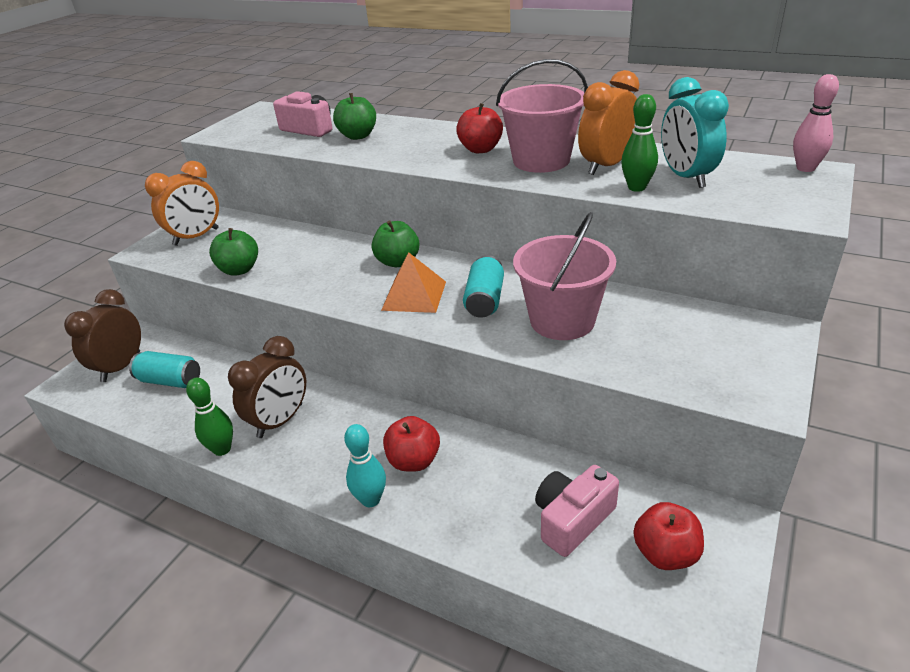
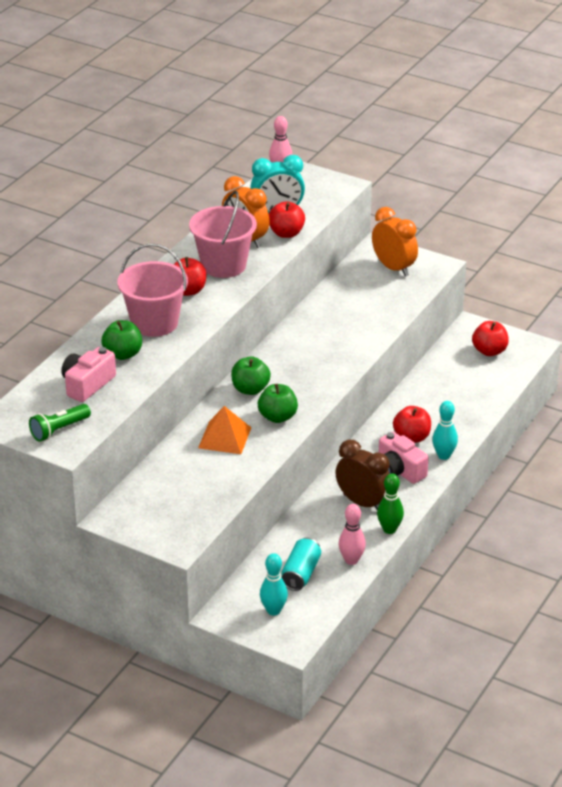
camera: 90 degrees left, 0 degrees up
brown clock [64,289,141,382] -> turquoise bowling pin [260,553,288,616]
orange clock [145,161,219,246] -> orange clock moved to [372,207,418,277]
green apple [209,228,258,276] -> green apple moved to [258,384,298,423]
orange pyramid [381,252,446,313] -> orange pyramid moved to [198,406,252,454]
turquoise can [463,255,504,318] -> none
pink bucket [513,212,616,340] -> pink bucket moved to [118,243,188,337]
pink camera [535,465,619,557] -> pink camera moved to [379,432,429,484]
green bowling pin [621,94,658,192] -> red apple [269,201,305,238]
none -> green flashlight [29,404,91,442]
none -> pink bowling pin [338,504,366,565]

